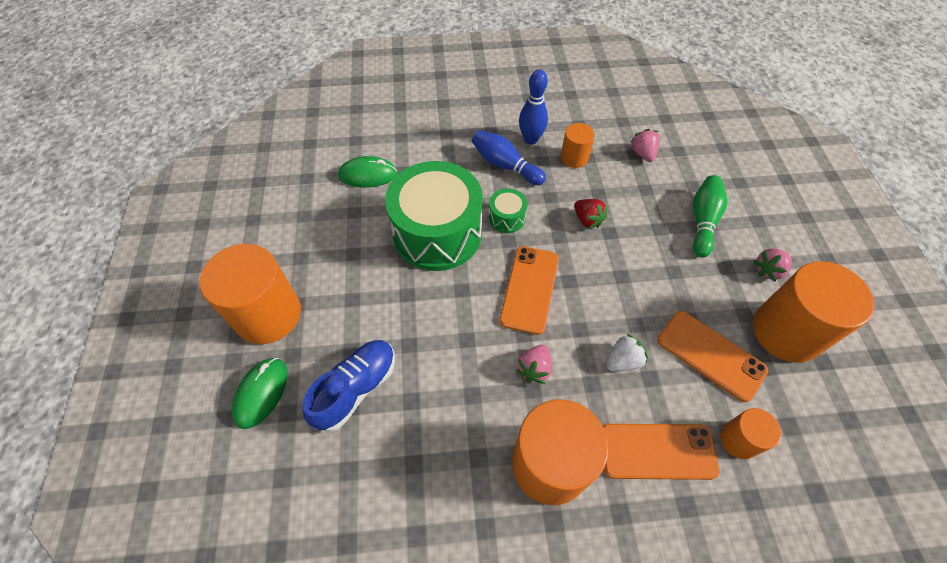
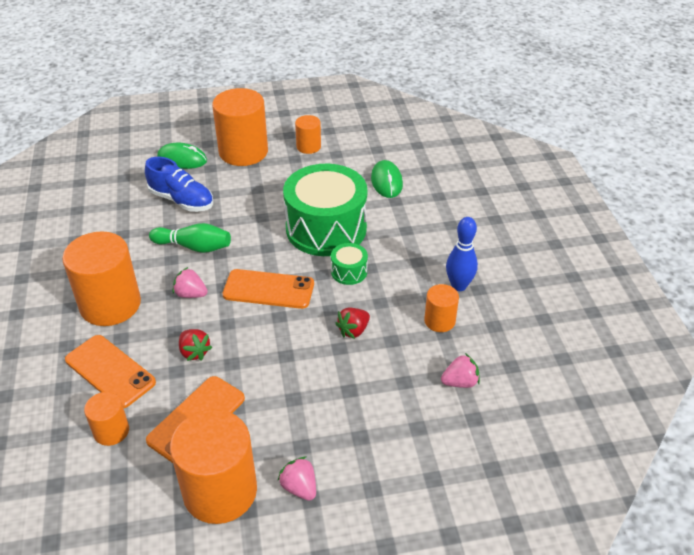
camera: 85 degrees right, 15 degrees down
blue bowling pin [472,130,546,185] -> none
orange phone [603,424,720,480] -> orange phone turned 45 degrees counterclockwise [65,335,156,408]
white strawberry [606,334,648,372] -> red strawberry [179,329,212,361]
green bowling pin [693,175,727,258] -> green bowling pin moved to [149,223,231,253]
none -> orange cylinder [295,115,321,154]

